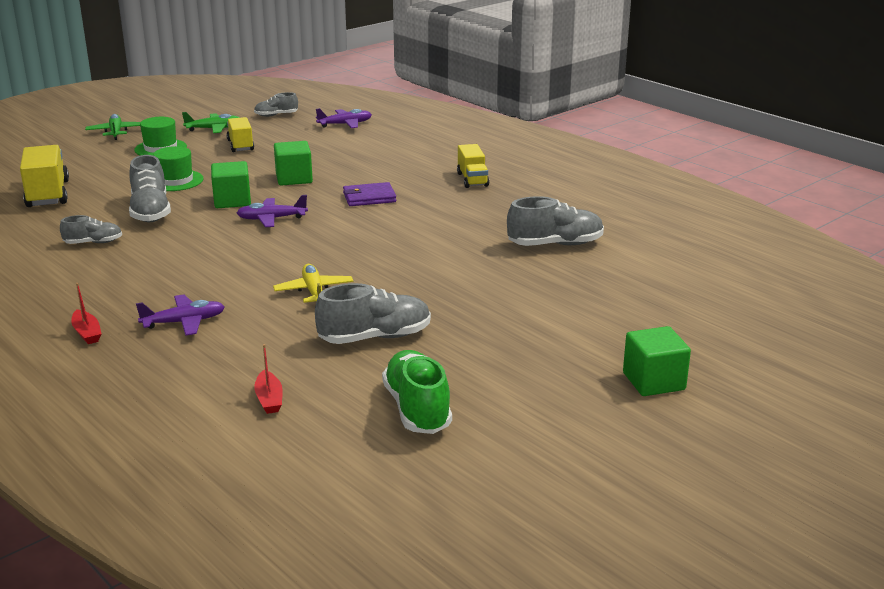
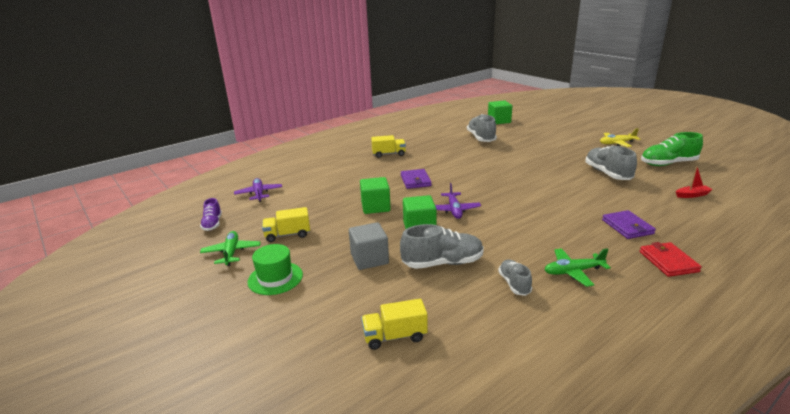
camera: 85 degrees left, 0 degrees up
yellow truck [20,145,69,207] -> yellow truck [361,299,428,350], size x0.63
red boat [71,283,102,344] -> red wallet [640,242,702,277]
green plane [85,114,140,140] -> green plane moved to [545,248,611,287]
purple plane [136,294,225,336] -> purple wallet [602,210,656,239]
green hat [153,146,204,191] -> grey cube [349,222,389,270]
grey shoe [254,92,298,117] -> purple shoe [200,198,222,231]
yellow plane [273,264,354,303] -> yellow plane moved to [600,128,640,147]
green cube [623,326,691,396] -> green cube moved to [488,100,512,124]

